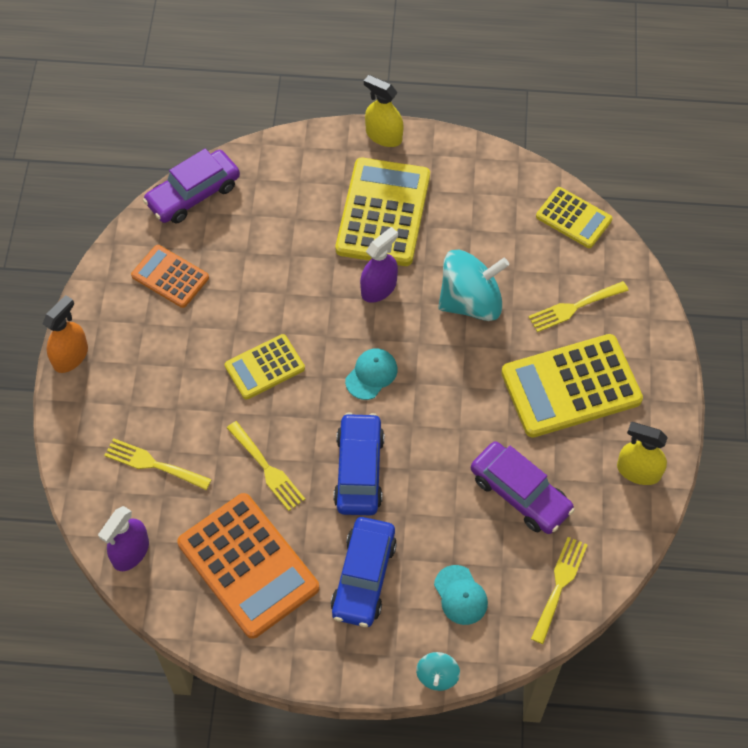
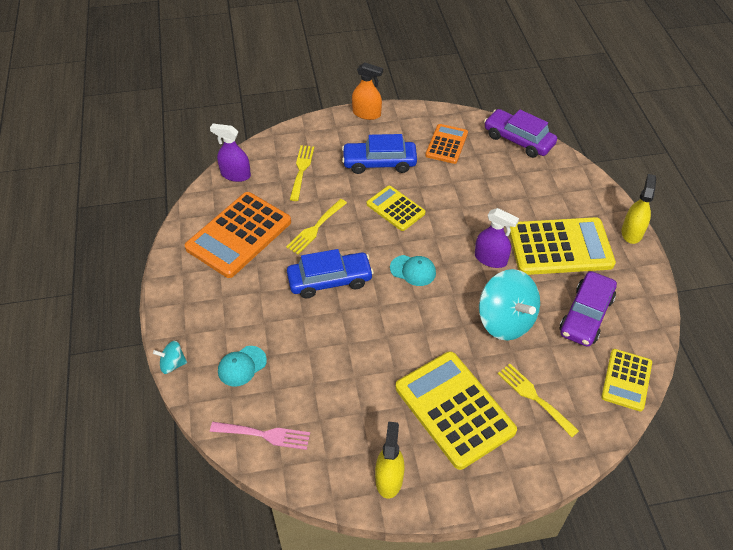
camera: 75 degrees right, 10 degrees down
blue car [331,517,397,627] -> blue car moved to [342,134,417,174]
purple car [471,441,575,534] -> purple car moved to [559,271,617,347]
yellow fork [531,537,587,644] -> pink fork [210,422,310,450]

